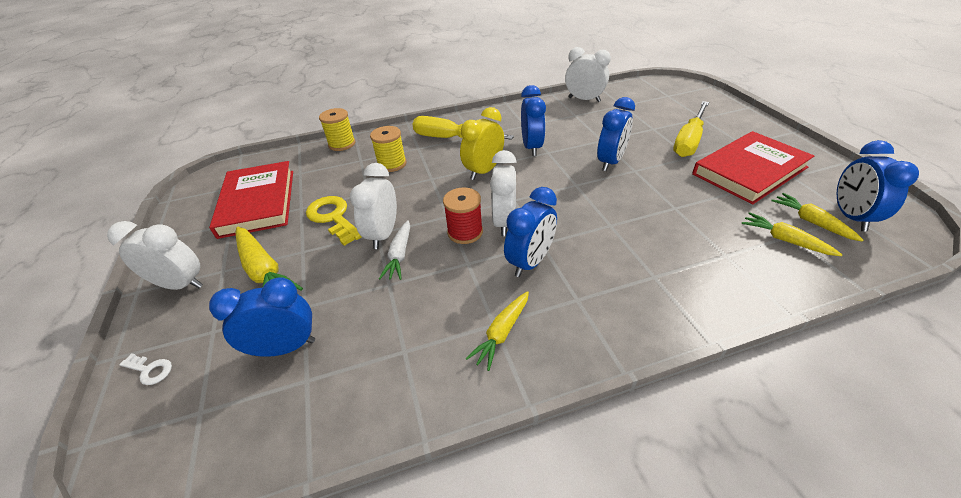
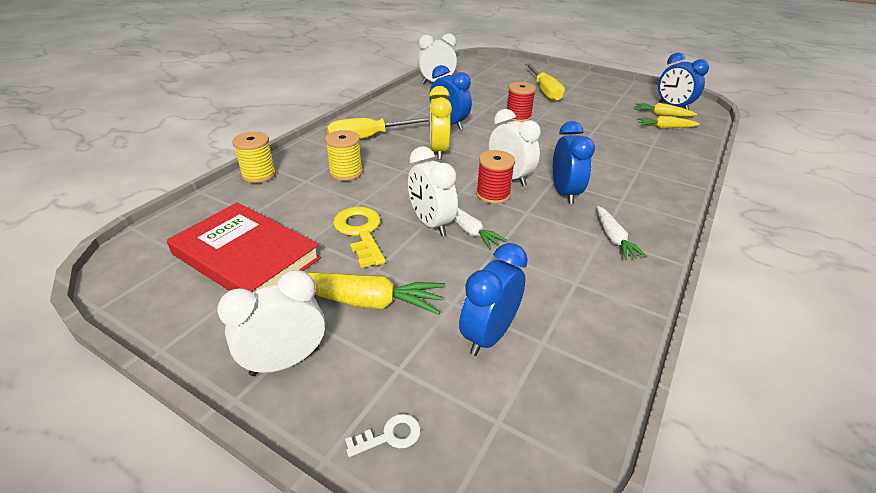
camera: 45 degrees left, 5 degrees down
yellow key [306,196,362,246] -> yellow key turned 60 degrees clockwise [333,207,386,268]
yellow carrot [465,291,529,371] -> white carrot [597,206,647,260]
blue clock [597,97,635,171] -> red spool [507,82,536,123]
red book [692,131,814,205] -> none

